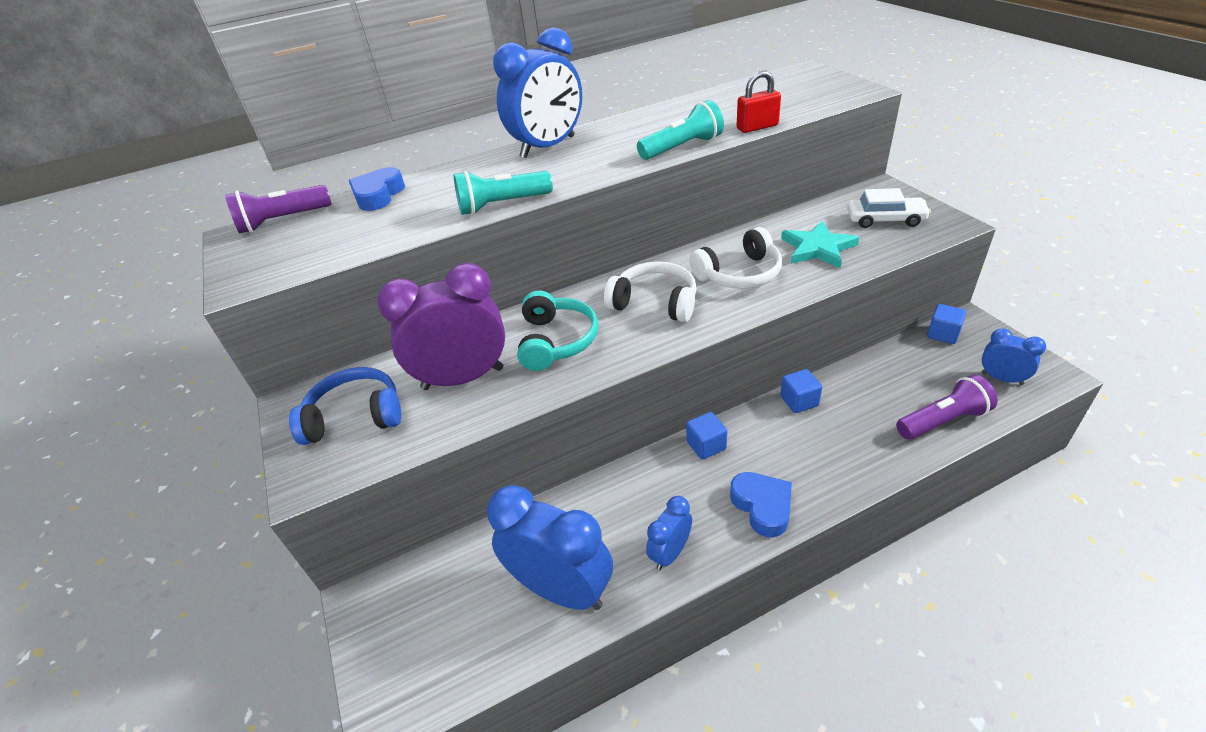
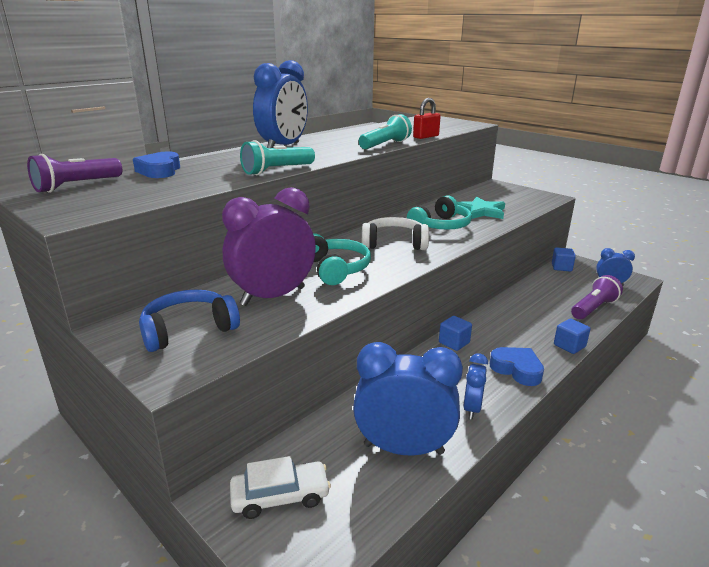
camera: 25 degrees left, 15 degrees down
white headphones [690,227,782,289] -> turquoise headphones [407,195,472,230]
blue cube [780,369,822,413] -> blue cube moved to [554,319,590,354]
white car [847,188,931,228] -> white car moved to [230,456,331,519]

